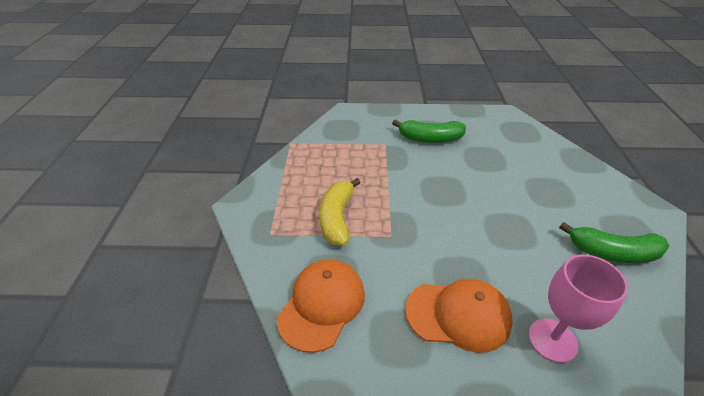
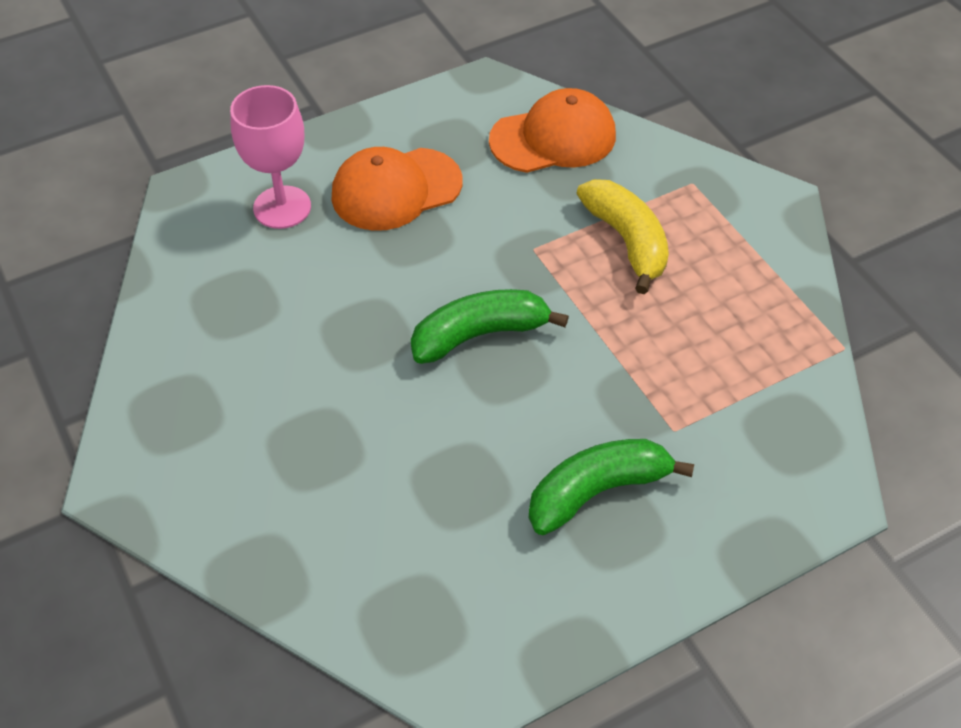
camera: 150 degrees right, 10 degrees up
orange cap [277,259,365,353] -> orange cap turned 105 degrees counterclockwise [489,88,616,173]
green banana [559,222,669,263] -> green banana moved to [411,289,569,364]

